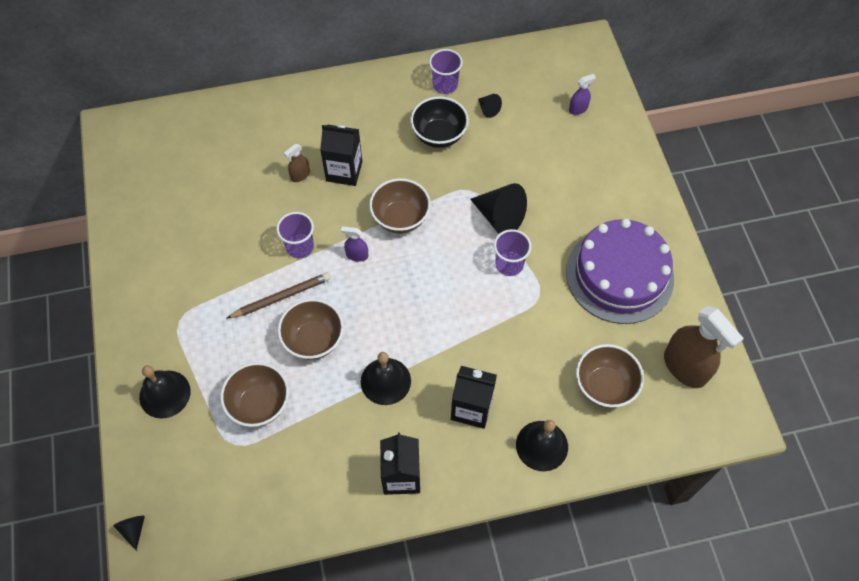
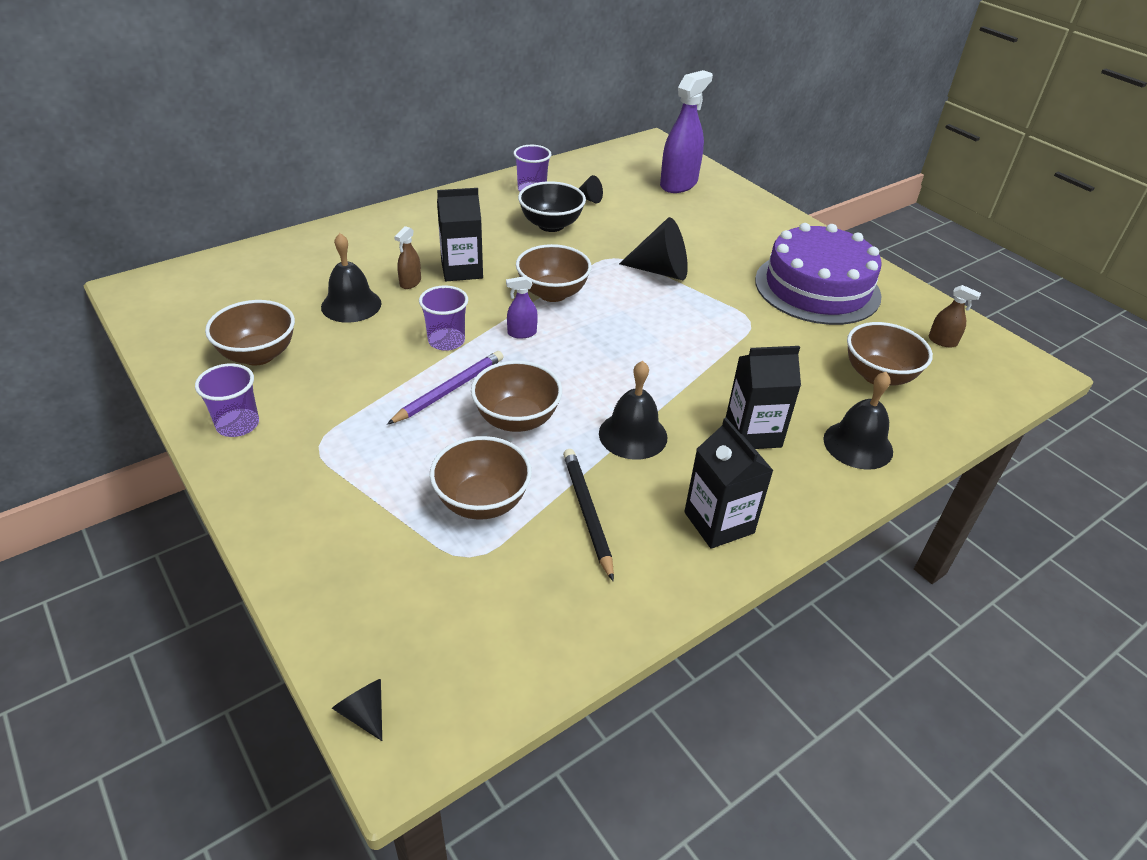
camera: 25 degrees left, 20 degrees down
black bell [139,365,191,418] -> black bell moved to [321,233,381,323]
brown pencil [226,273,330,319] -> purple pencil [387,351,503,425]
purple cup [494,229,531,276] -> purple cup moved to [195,363,259,437]
purple spray bottle [569,74,596,115] -> purple spray bottle [660,70,713,193], size x2.14
brown spray bottle [664,306,744,388] -> brown spray bottle [929,285,981,348], size x0.47
none -> brown bowl [205,300,295,366]
none -> black pencil [563,449,614,581]

